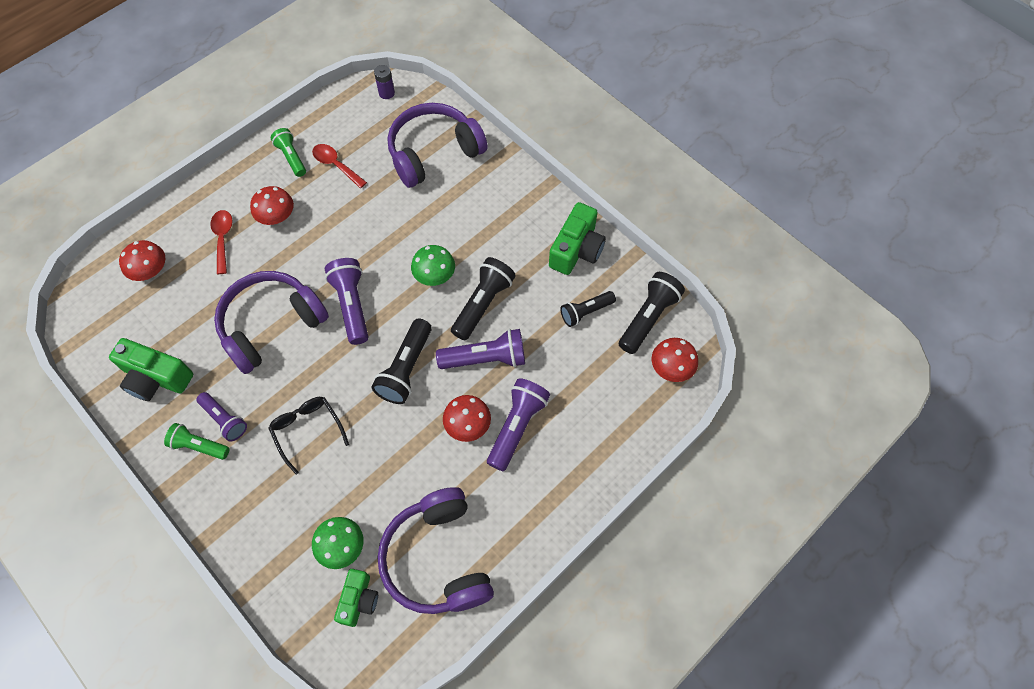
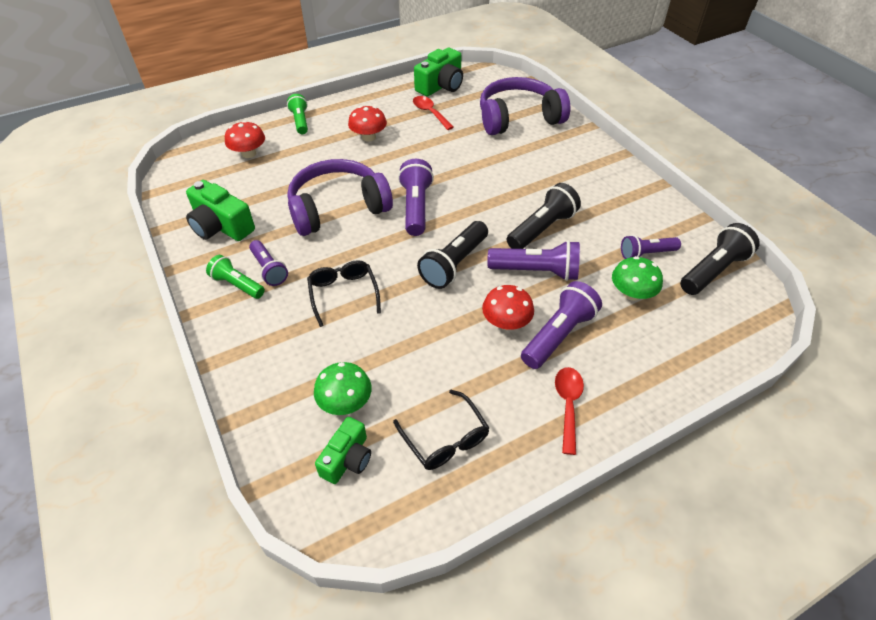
camera: 15 degrees right, 15 degrees down
red spoon [210,210,233,274] -> red spoon moved to [555,367,584,455]
green flashlight [271,128,306,177] -> green flashlight moved to [287,94,308,134]
purple battery [374,65,395,99] -> none
purple headphones [377,487,494,614] -> black glasses [393,390,490,470]
green mushroom [411,245,455,286] -> green mushroom moved to [612,256,663,301]
green camera [549,202,606,275] -> green camera moved to [414,48,463,97]
black flashlight [560,291,616,327] -> purple flashlight [621,235,681,259]
red mushroom [652,338,698,382] -> none

